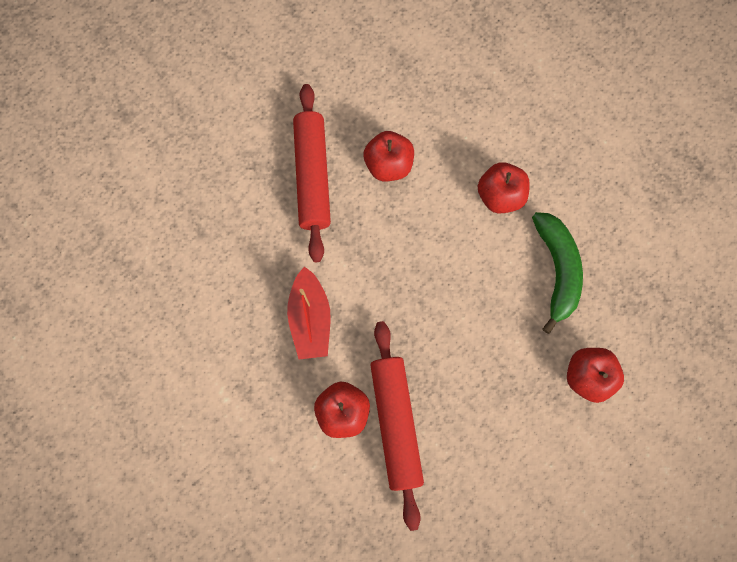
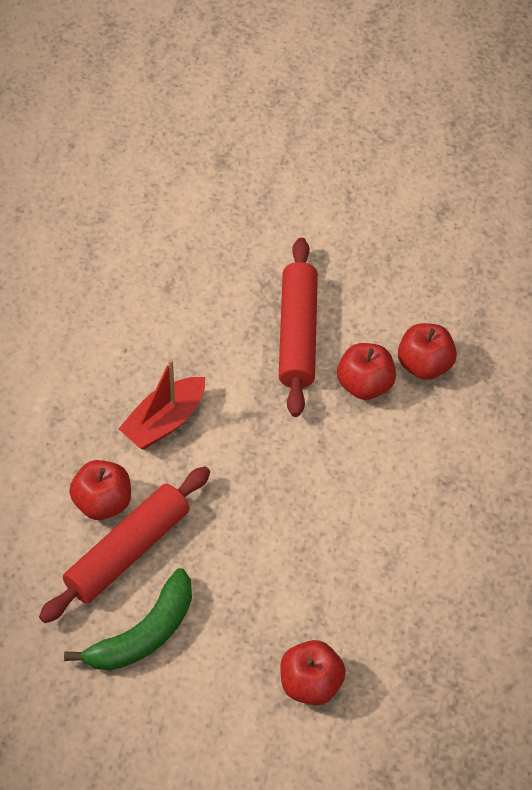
camera: 50 degrees right, 20 degrees down
red rolling pin [293,84,331,262] -> red rolling pin turned 45 degrees counterclockwise [279,238,318,417]
red apple [478,162,530,213] -> red apple moved to [398,323,457,380]
green banana [532,212,583,334] -> green banana moved to [64,568,192,671]

